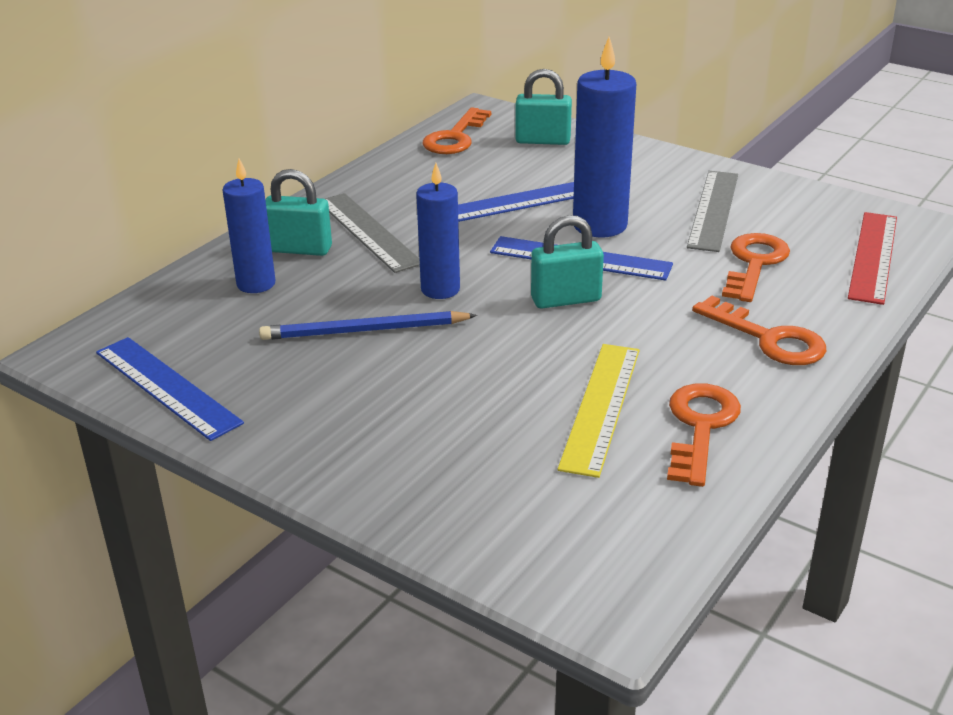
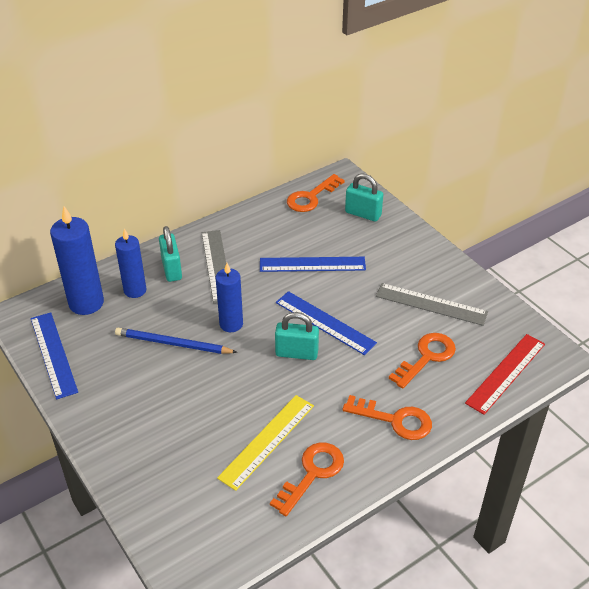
camera: 20 degrees right, 10 degrees up
turquoise padlock [265,169,332,256] -> turquoise padlock turned 45 degrees clockwise [159,226,182,282]
blue candle [573,37,636,237] -> blue candle moved to [50,206,104,315]
grey ruler [687,171,738,252] -> grey ruler turned 75 degrees clockwise [376,283,488,326]
orange key [692,296,826,365] -> orange key turned 45 degrees counterclockwise [342,395,432,440]

